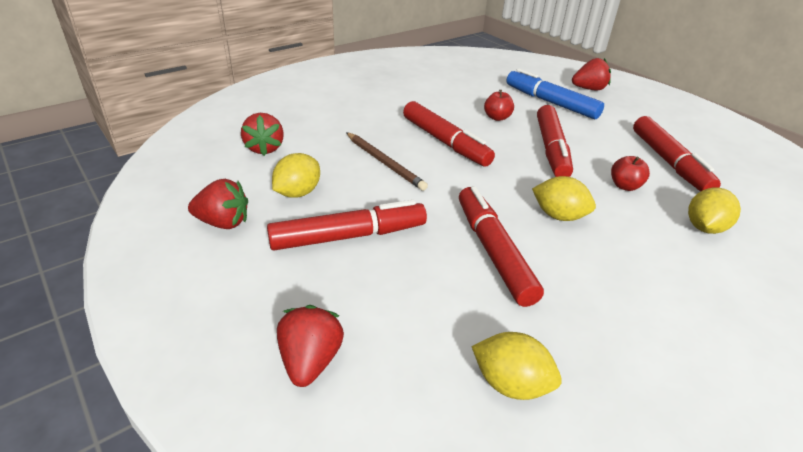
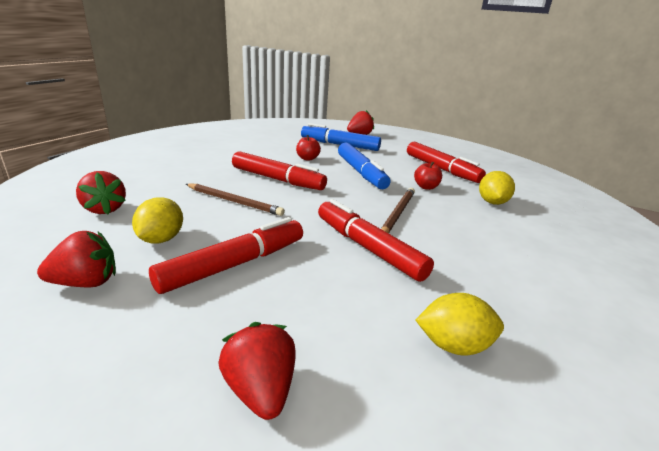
camera: 25 degrees left, 10 degrees down
yellow lemon [532,176,596,221] -> brown pencil [381,188,415,233]
red marker [537,105,573,177] -> blue marker [338,142,390,189]

